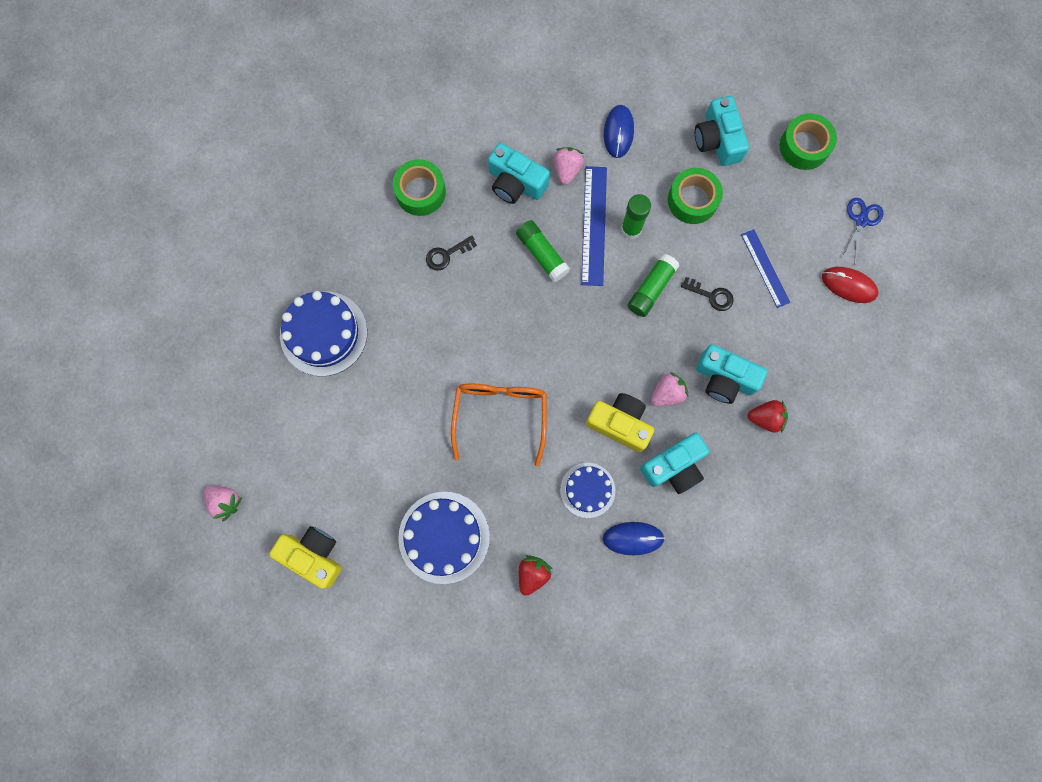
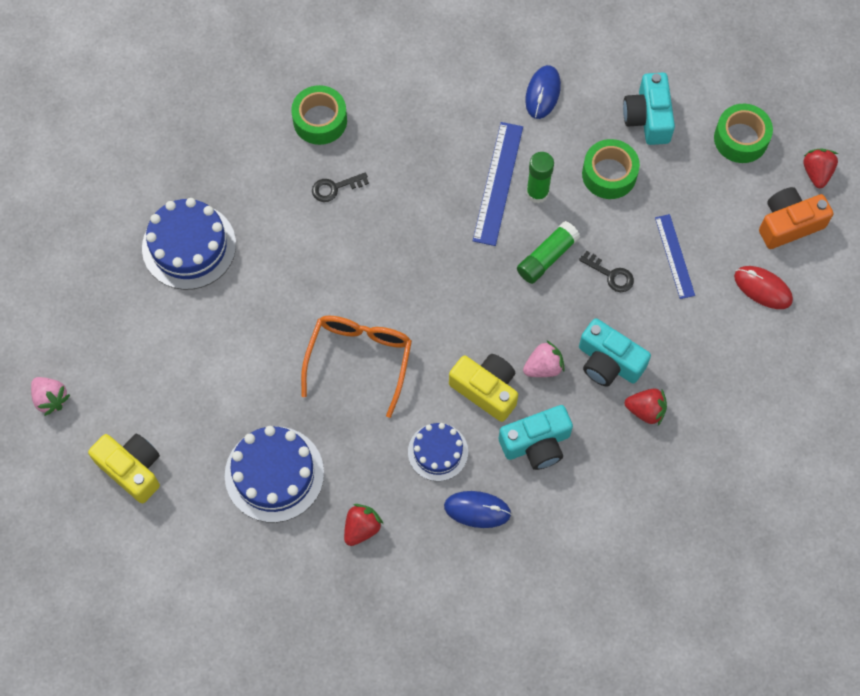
camera: 10 degrees right, 10 degrees down
turquoise camera [488,143,550,204] -> none
green glue stick [516,220,570,282] -> none
pink strawberry [553,147,584,185] -> none
blue scissors [841,198,883,262] -> orange camera [759,187,833,249]
none -> red strawberry [803,148,838,188]

